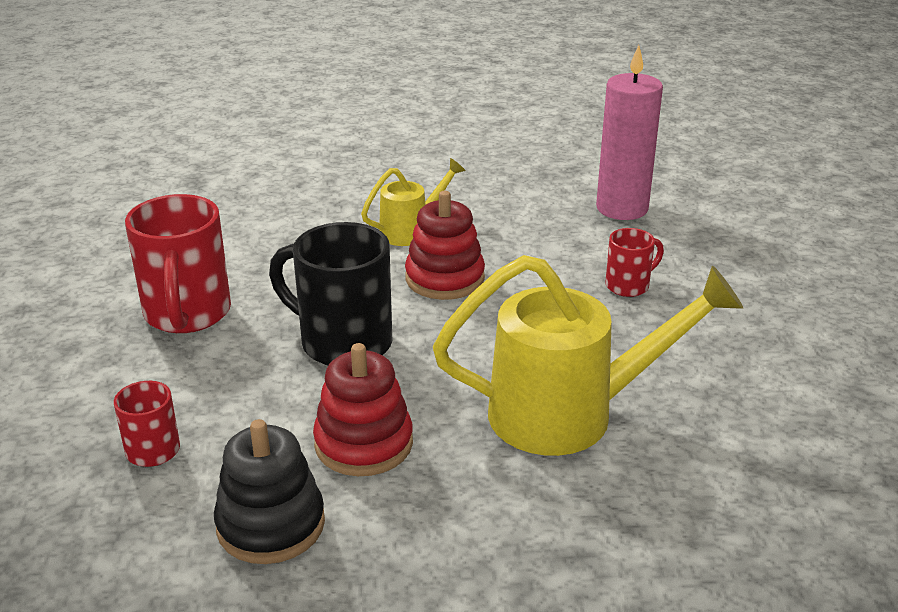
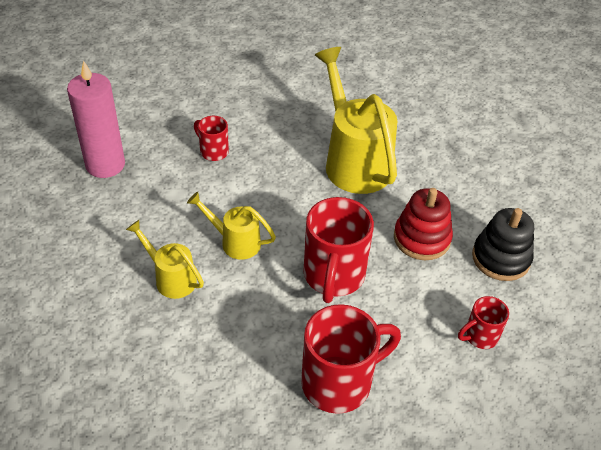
camera: 110 degrees left, 15 degrees up
black mug [269,222,392,365] -> red mug [303,197,374,303]
red stacking toy [405,191,485,300] -> yellow watering can [187,191,276,260]

